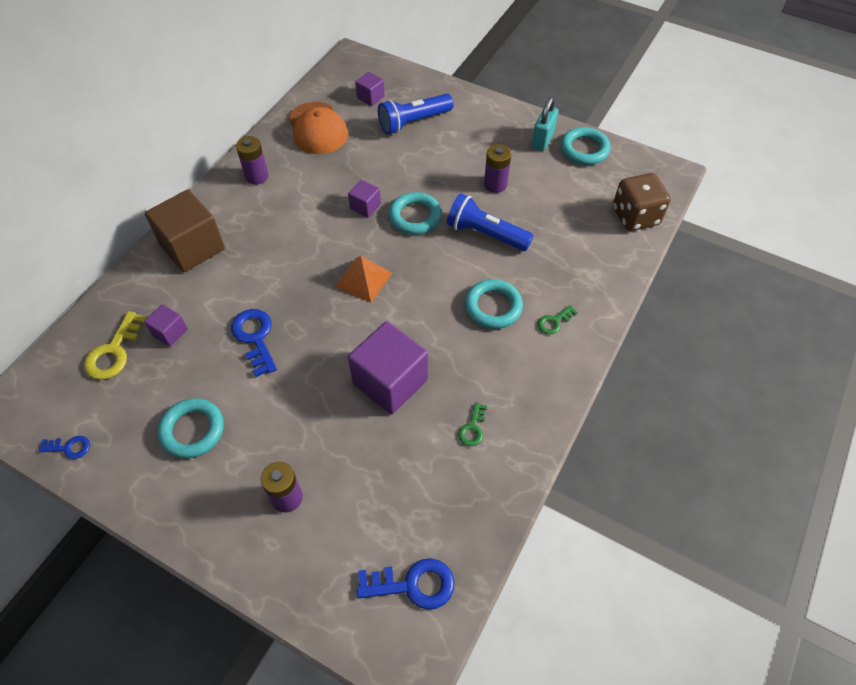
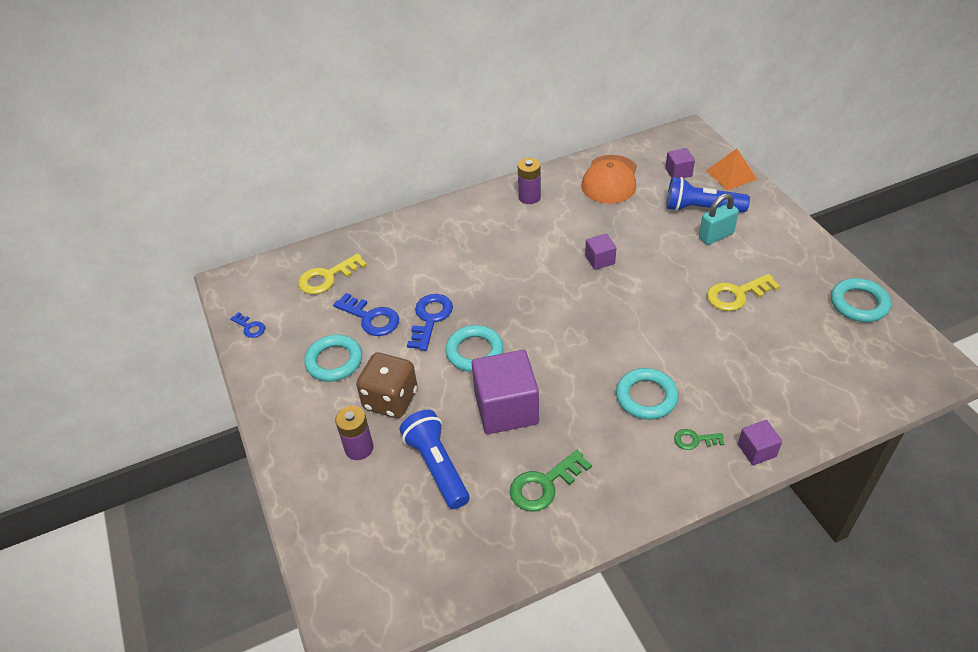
camera: 40 degrees right, 10 degrees down
purple cube [144,304,188,347] -> purple cube moved to [738,420,782,465]
brown cube [145,190,225,272] -> none
orange pyramid [335,256,392,303] -> orange pyramid moved to [706,148,757,190]
blue key [356,558,454,610] -> blue key moved to [333,293,399,336]
turquoise ring [389,192,442,235] -> turquoise ring moved to [446,325,503,372]
blue flashlight [447,193,534,251] -> blue flashlight moved to [400,410,469,509]
green key [458,402,487,446] -> green key [510,450,592,512], size x1.77
purple battery [484,144,511,193] -> yellow key [707,274,780,311]
turquoise padlock [531,97,558,151] -> turquoise padlock moved to [699,193,739,245]
brown dice [613,173,671,231] -> brown dice moved to [356,352,417,418]

